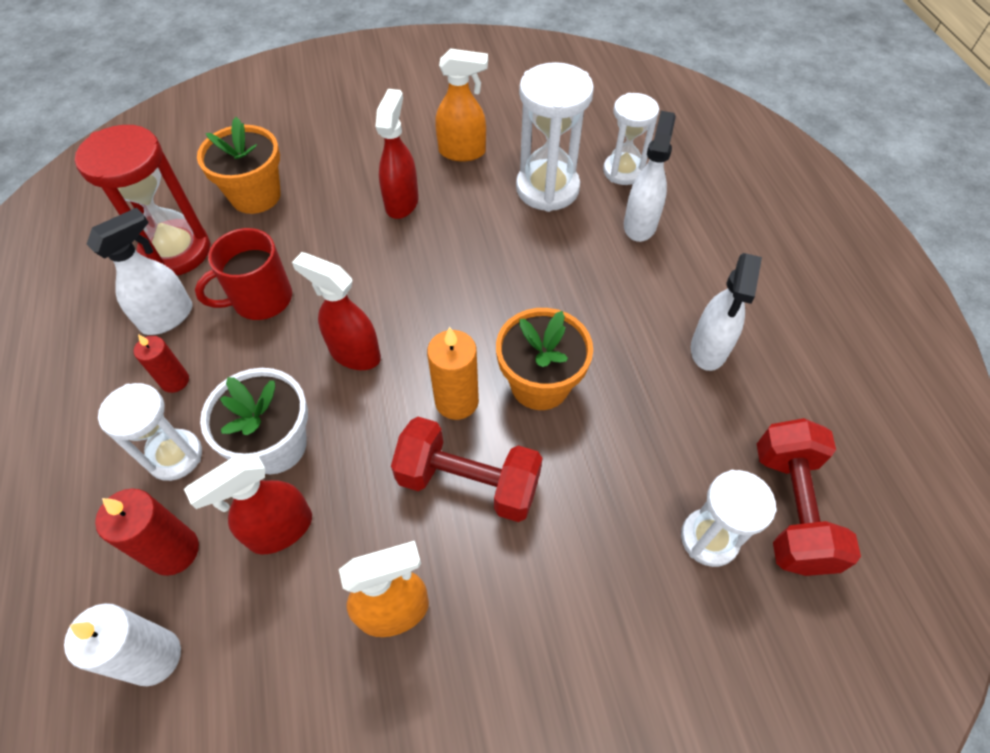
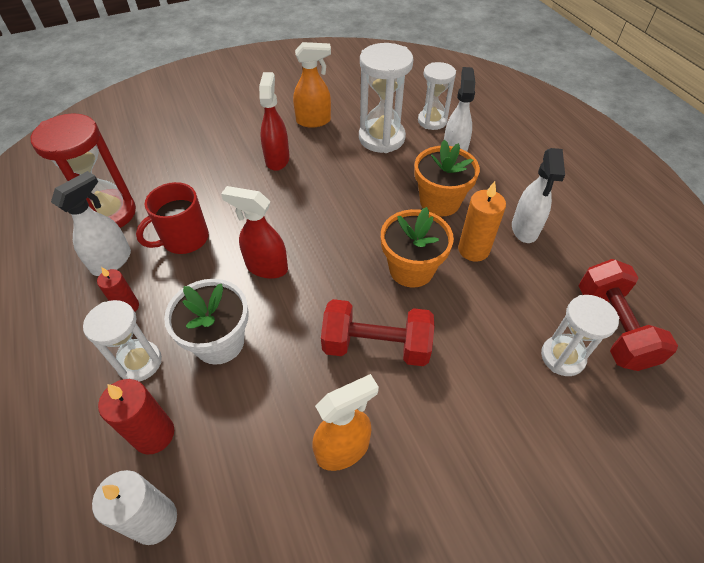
camera: 10 degrees left, 5 degrees down
red spray bottle [184,454,312,554] -> none
orange flower pot [197,117,281,214] -> orange flower pot moved to [414,140,480,216]
orange candle [427,327,479,420] -> orange candle moved to [458,181,506,262]

